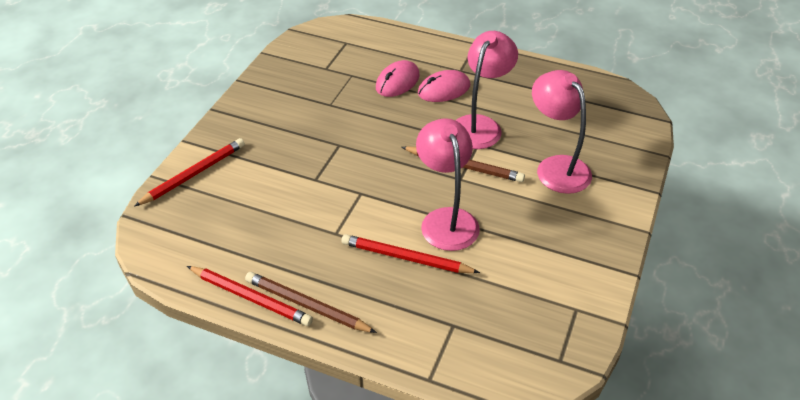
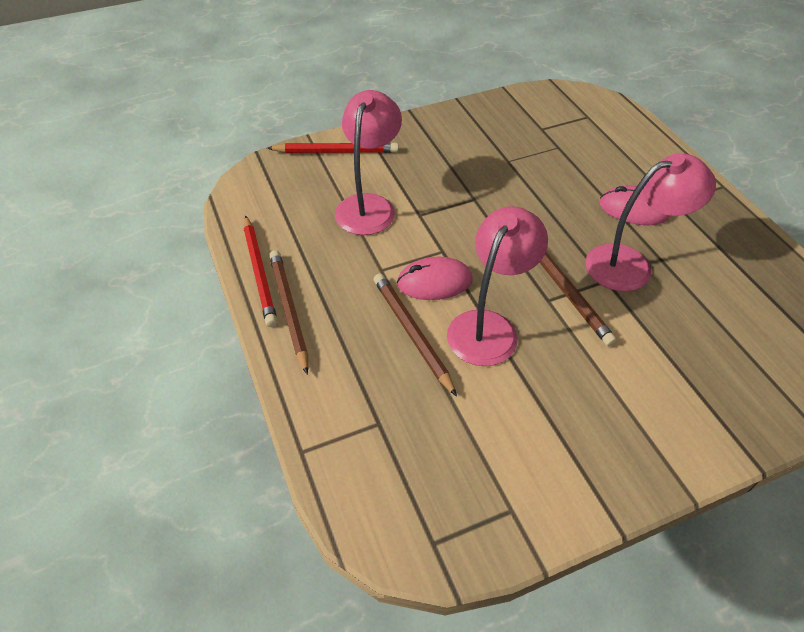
camera: 45 degrees right, 5 degrees up
red pencil [341,234,480,273] -> brown pencil [374,274,457,397]
pink mouse [376,60,420,97] -> pink mouse moved to [397,257,472,300]
pink lamp [532,70,592,194] -> pink lamp moved to [335,90,402,235]

